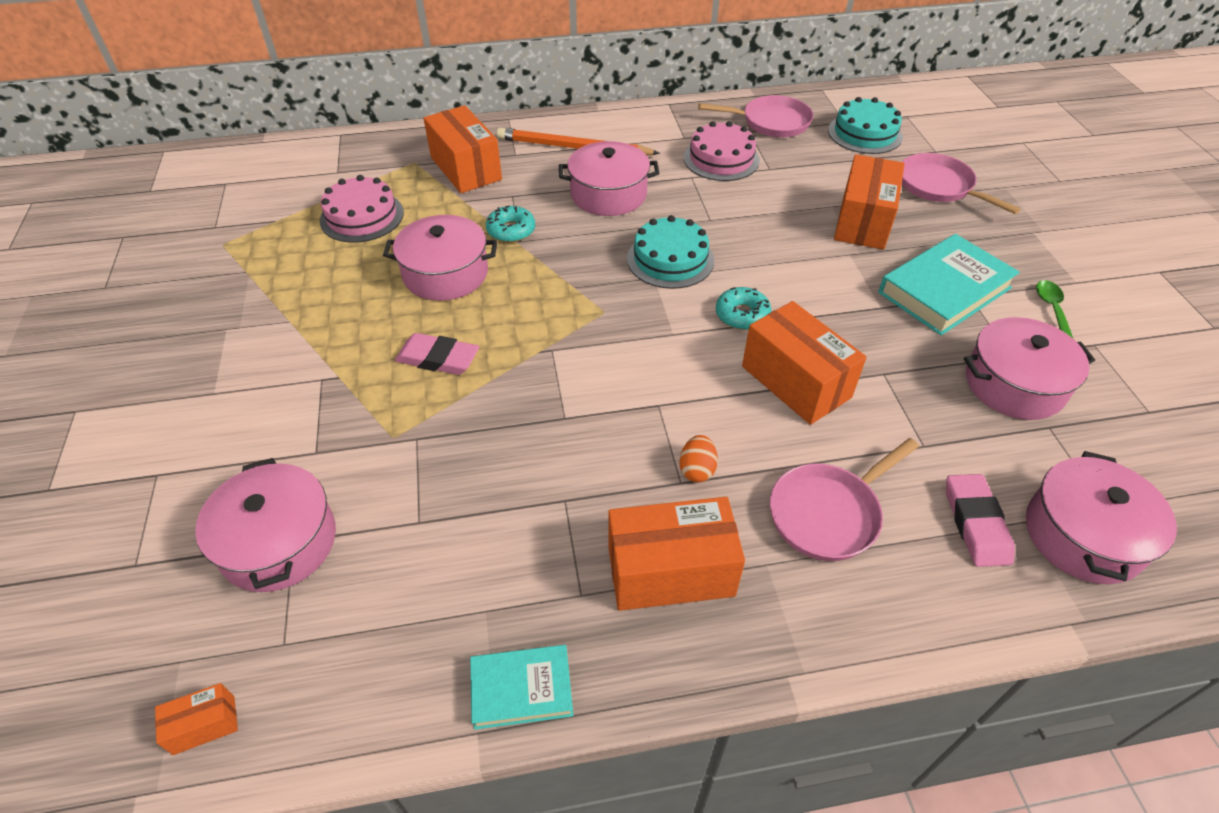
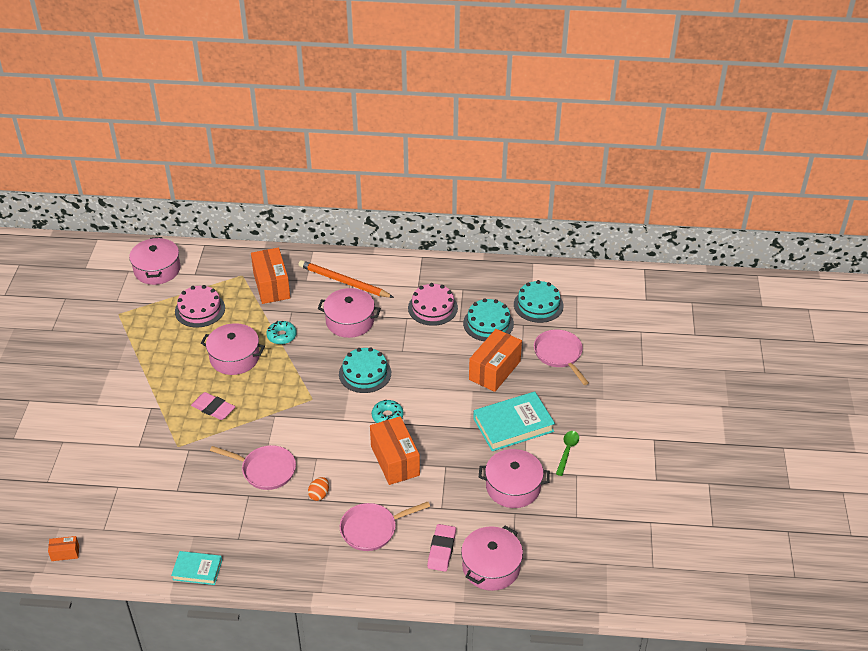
camera: 15 degrees right, 5 degrees down
pink pot [195,458,336,592] -> pink pot moved to [129,237,181,285]
orange box [608,497,745,611] -> none
pink pan [698,95,814,137] -> pink pan moved to [210,445,296,490]
none -> turquoise cake [463,298,514,341]

